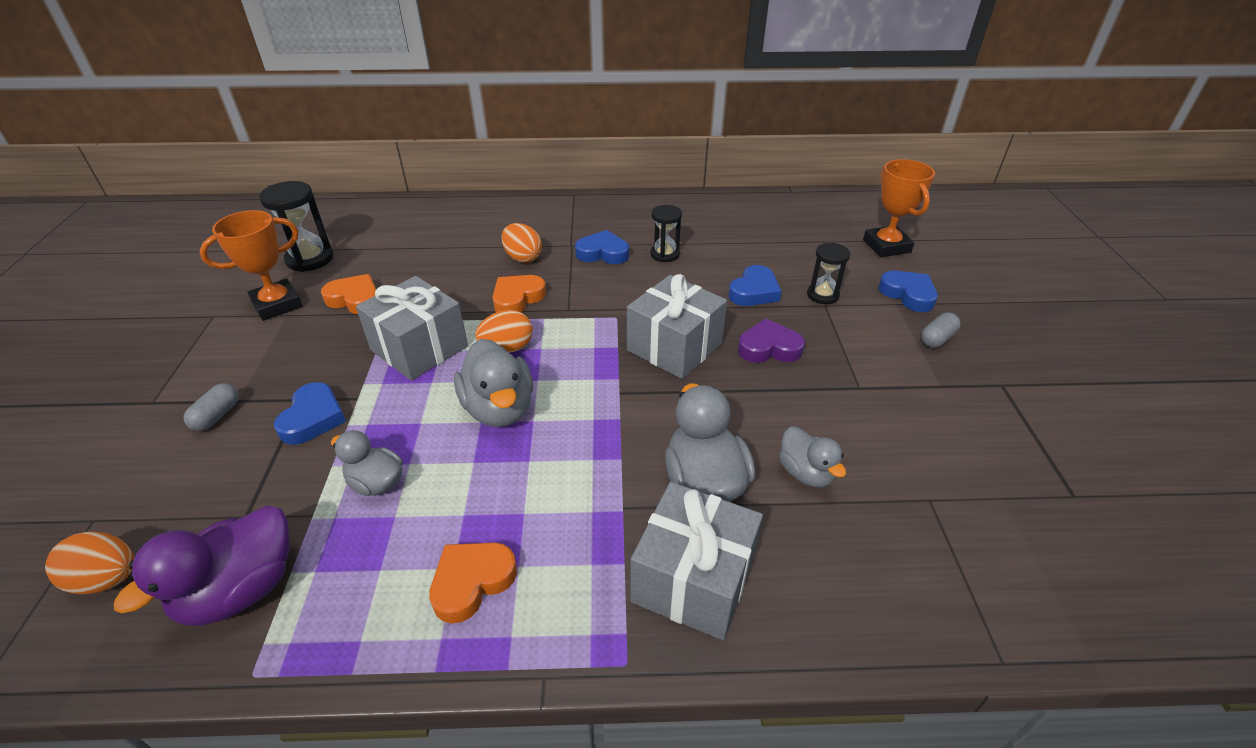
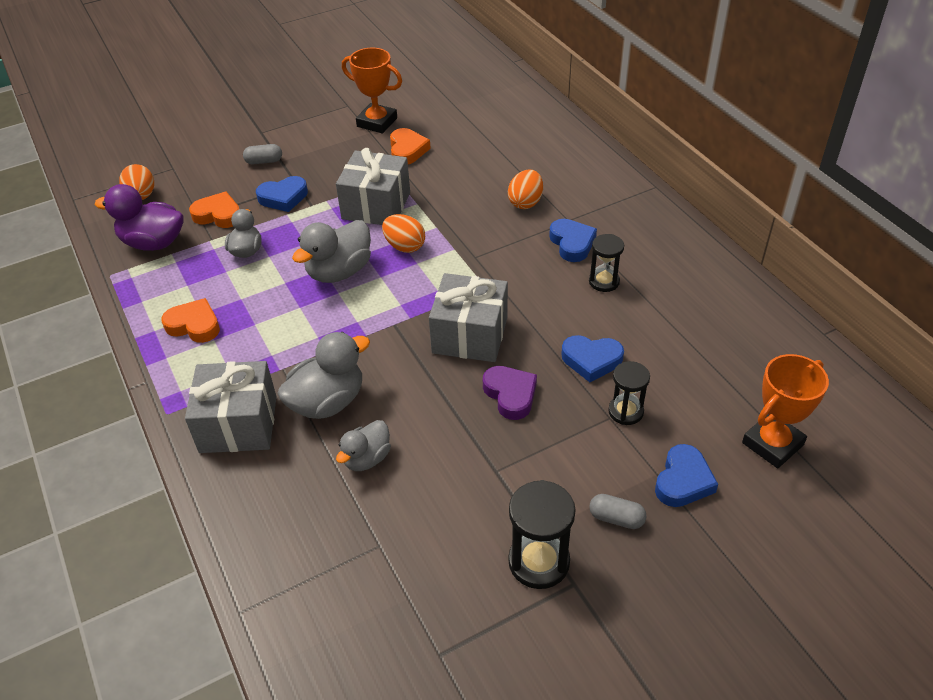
camera: 65 degrees right, 5 degrees up
black hourglass [259,181,333,272] -> black hourglass moved to [508,480,576,589]
orange heart [492,275,546,312] -> orange heart moved to [189,191,239,228]

